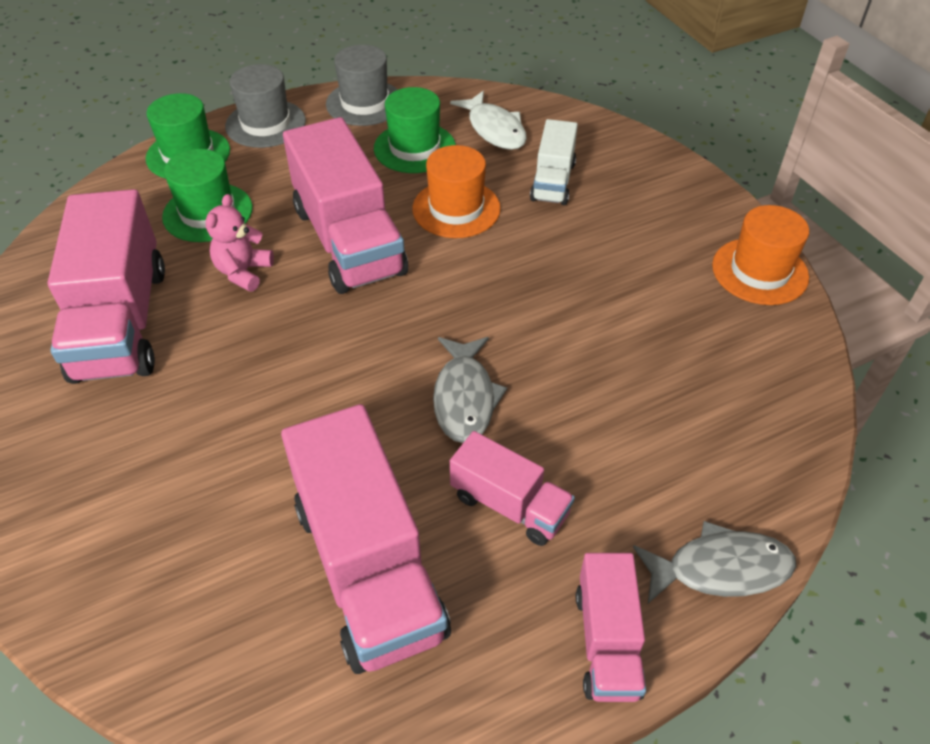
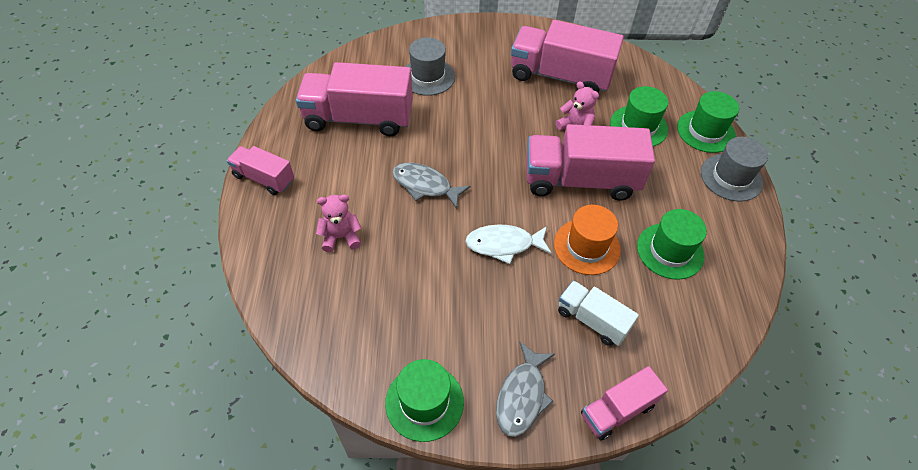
camera: 115 degrees right, 5 degrees up
grey hat [326,45,398,126] -> grey hat moved to [405,37,455,96]
white fish [450,91,527,150] -> white fish moved to [465,224,552,264]
pink truck [450,431,575,546] -> pink truck moved to [581,366,668,440]
grey fish [633,521,796,603] -> grey fish moved to [496,342,555,437]
orange hat [712,205,809,305] -> green hat [385,359,464,442]
none -> pink teddy bear [316,194,361,252]

